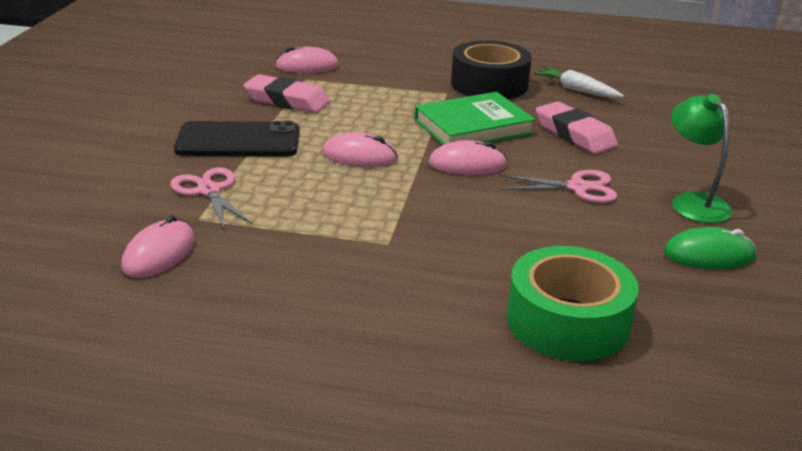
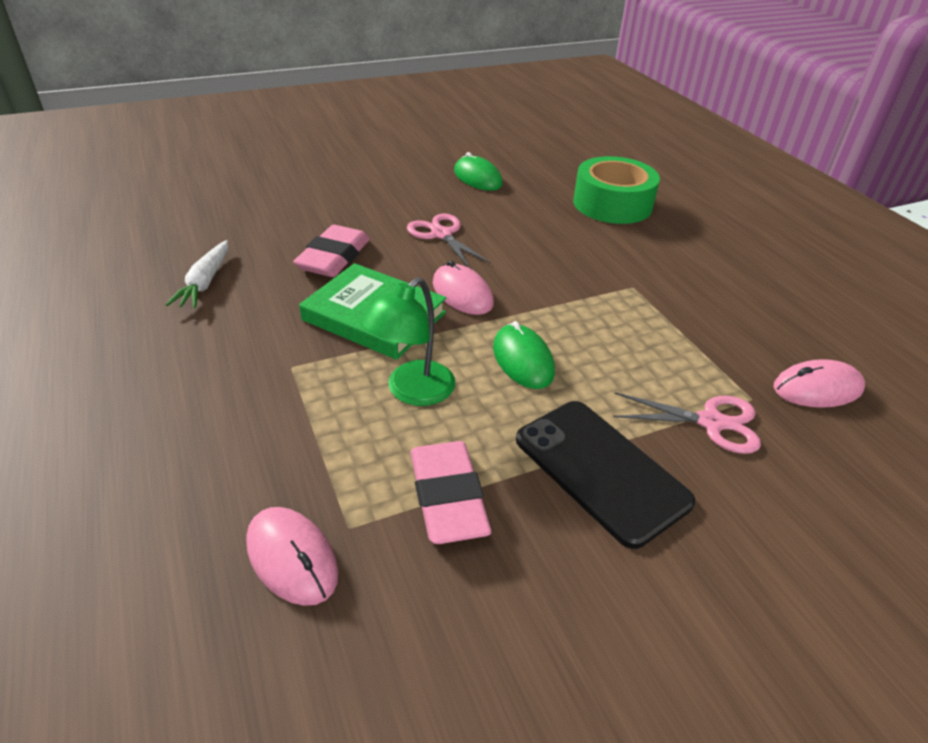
camera: 125 degrees left, 10 degrees up
pink scissors [170,167,252,229] -> pink scissors turned 105 degrees counterclockwise [613,392,761,454]
pink mouse [322,132,398,168] -> green mouse [493,321,555,389]
black tape [451,40,532,99] -> none
green lamp [671,94,733,223] -> green lamp moved to [360,277,455,406]

